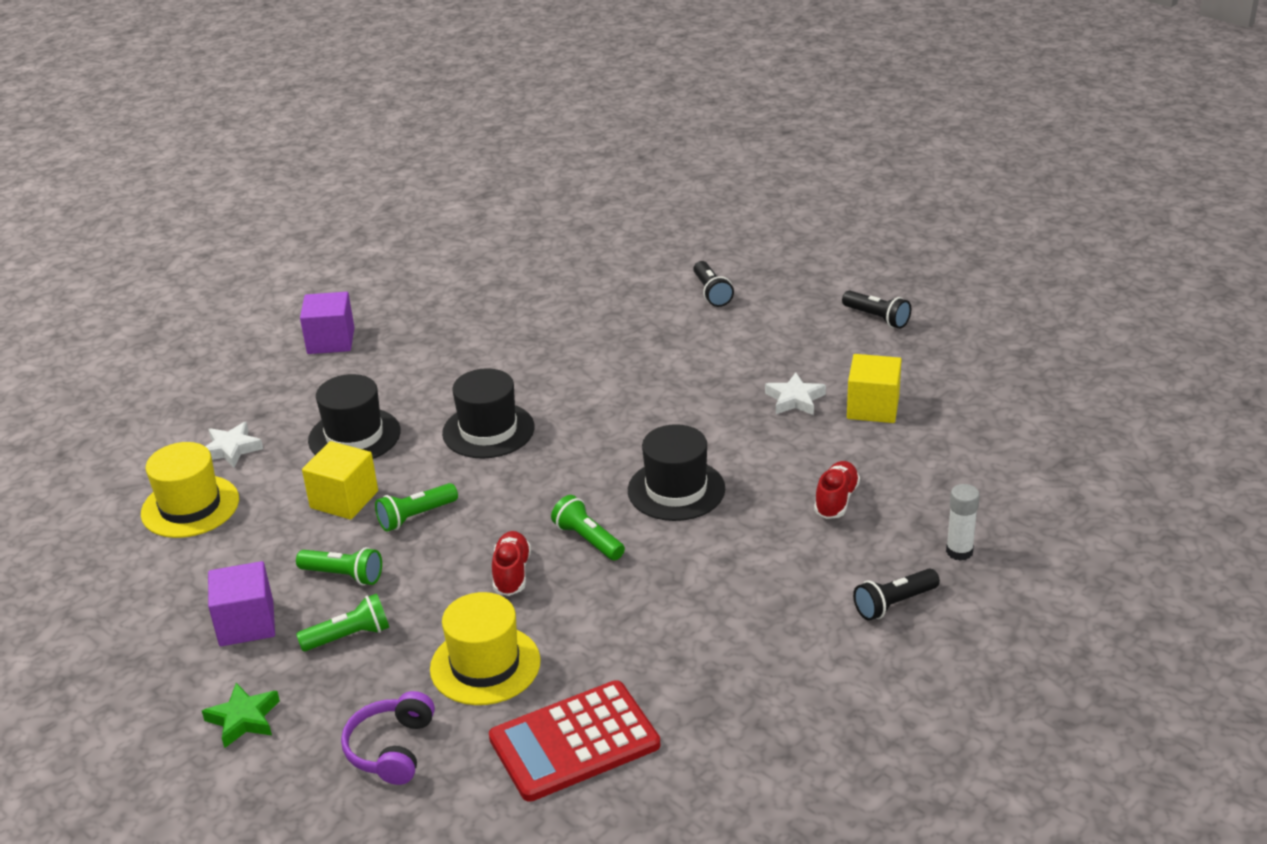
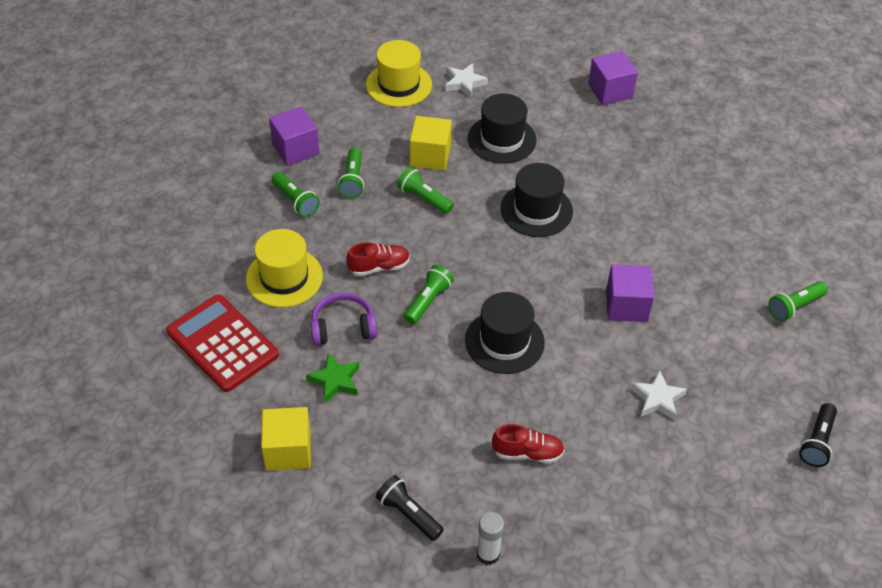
camera: 70 degrees right, 15 degrees up
green star [202,683,280,748] -> green star moved to [306,353,359,403]
purple headphones [341,691,435,785] -> purple headphones moved to [310,293,377,345]
black flashlight [693,261,734,307] -> green flashlight [768,281,828,321]
yellow cube [847,354,902,423] -> yellow cube moved to [261,407,311,470]
none -> purple cube [606,264,654,322]

